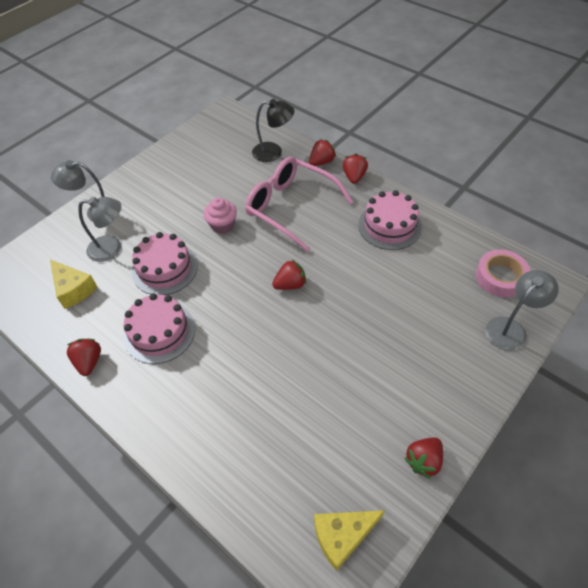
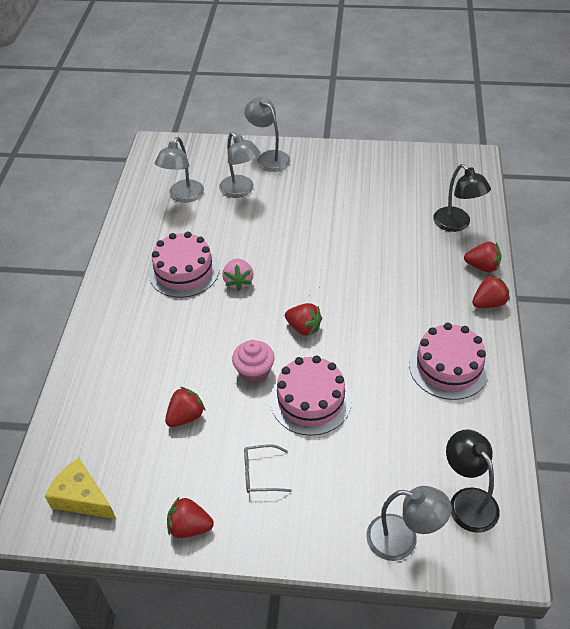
camera: 55 degrees right, 5 degrees down
yellow cheese [50,259,98,309] -> grey lamp [155,137,204,203]
red strawberry [67,339,101,376] -> red strawberry moved to [165,387,205,427]
pink cake [132,232,198,295] -> pink cake moved to [270,355,352,436]
pink cupcake [204,198,237,234] -> pink cupcake moved to [232,340,274,384]
pink glasses [245,157,353,252] -> none
pink tape [476,250,531,297] -> black lamp [446,429,500,533]
none -> pink strawberry [222,259,254,291]
none -> grey glasses [244,444,292,493]

